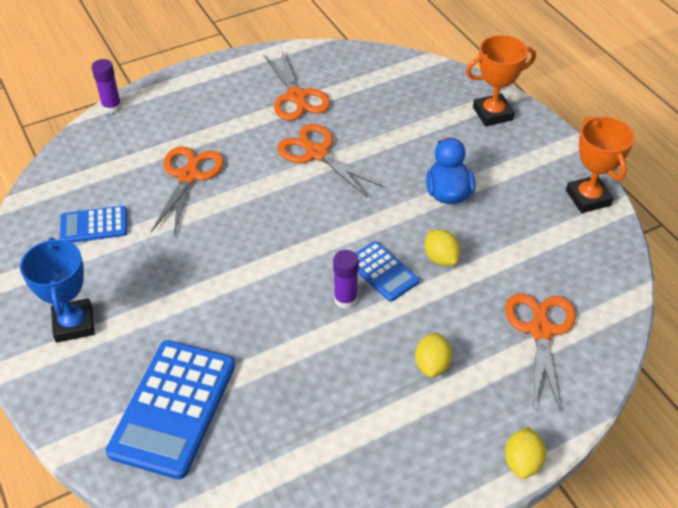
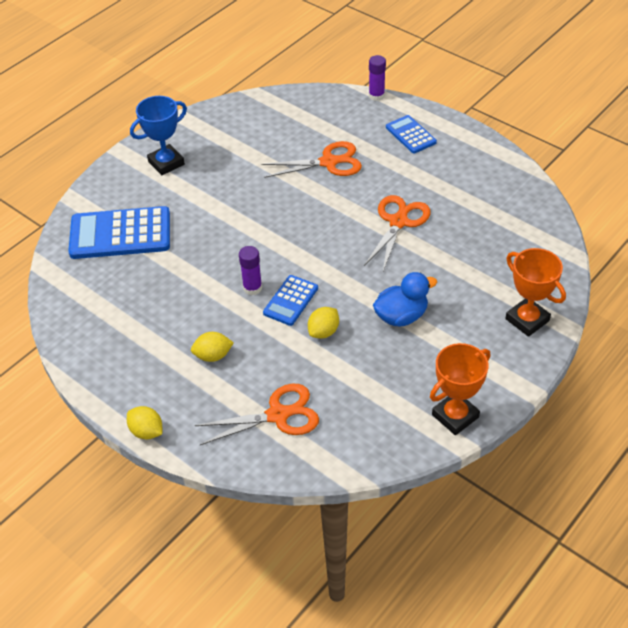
camera: 70 degrees right, 0 degrees up
blue calculator [60,206,127,243] -> blue calculator moved to [386,115,437,154]
orange scissors [263,51,330,121] -> none
yellow lemon [505,427,546,479] -> yellow lemon turned 45 degrees clockwise [127,406,162,440]

